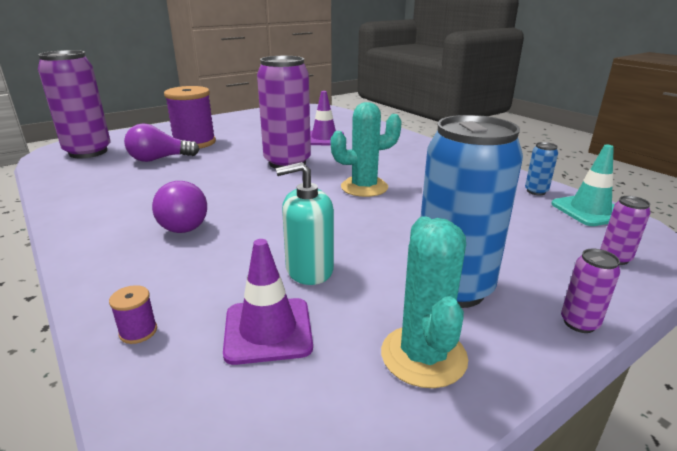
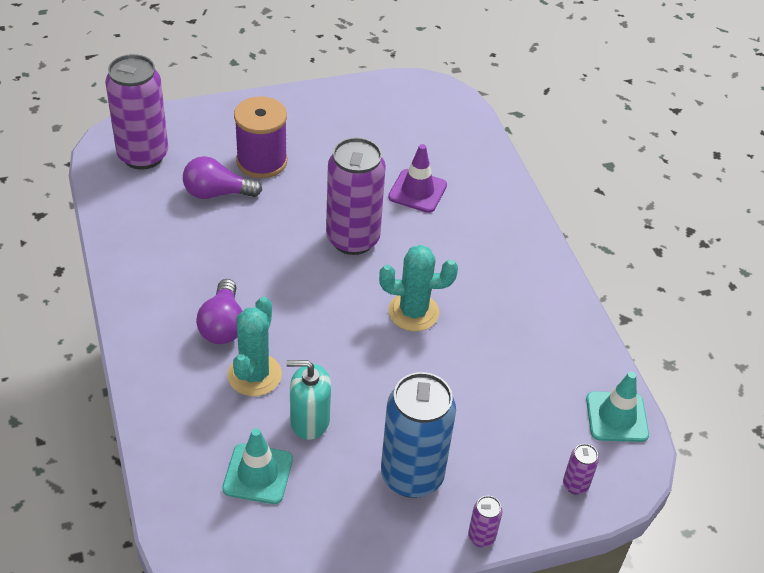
camera: 15 degrees right, 20 degrees up
purple spool [109,285,157,344] -> none
purple traffic cone [223,239,313,365] -> turquoise traffic cone [222,428,293,504]
turquoise cactus [381,216,468,388] -> turquoise cactus moved to [227,297,282,396]
blue can [525,142,558,195] -> none

